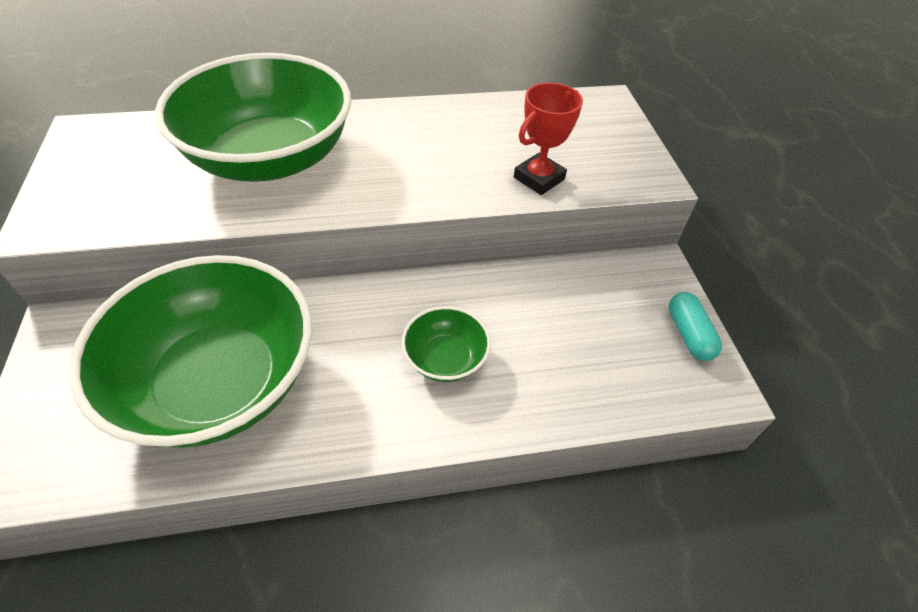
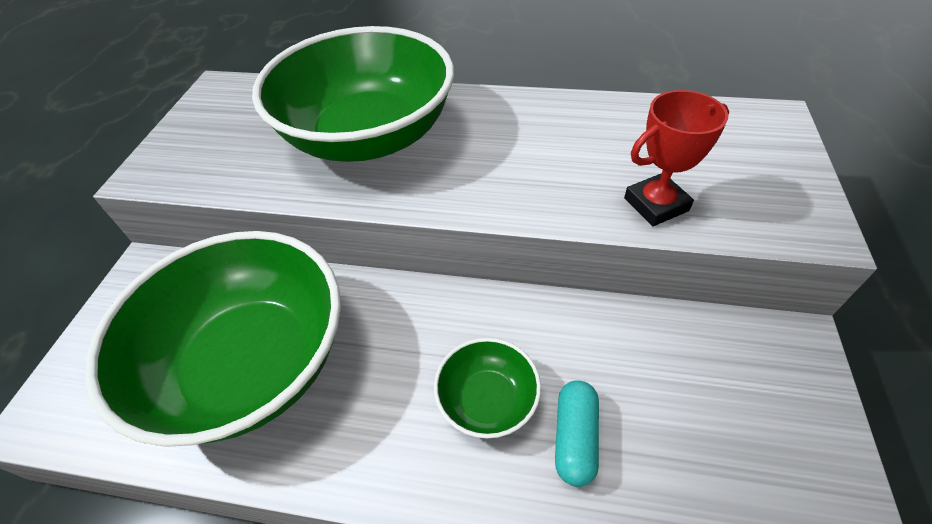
camera: 25 degrees right, 0 degrees up
turquoise capsule [669,292,722,361] -> turquoise capsule moved to [555,380,599,487]

